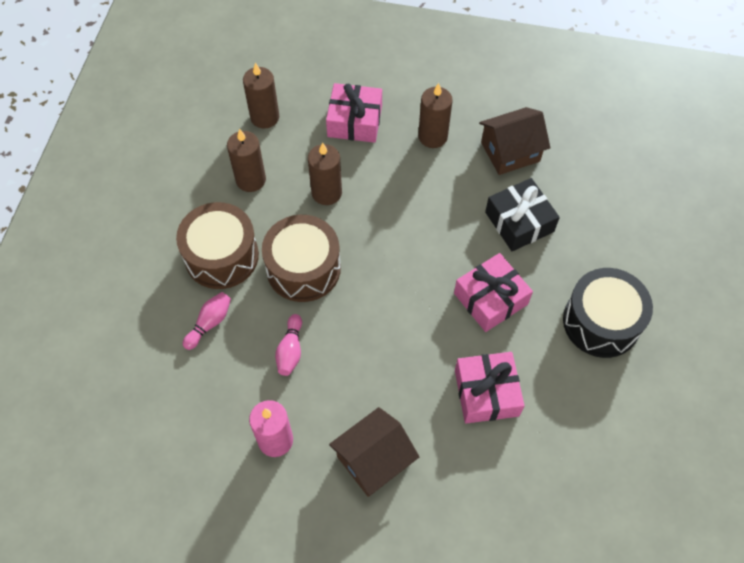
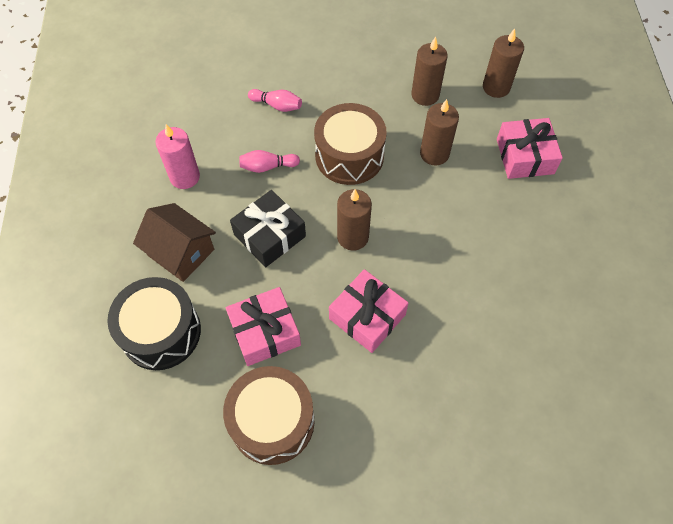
camera: 75 degrees right, 0 degrees up
brown drum [176,202,259,289] -> brown drum moved to [223,366,315,465]
brown candle [418,83,453,148] -> brown candle moved to [337,189,372,251]
brown house [479,107,551,175] -> none
black gift [485,178,560,251] -> black gift moved to [230,190,306,267]
black drum [563,268,653,358] -> black drum moved to [107,277,201,370]

